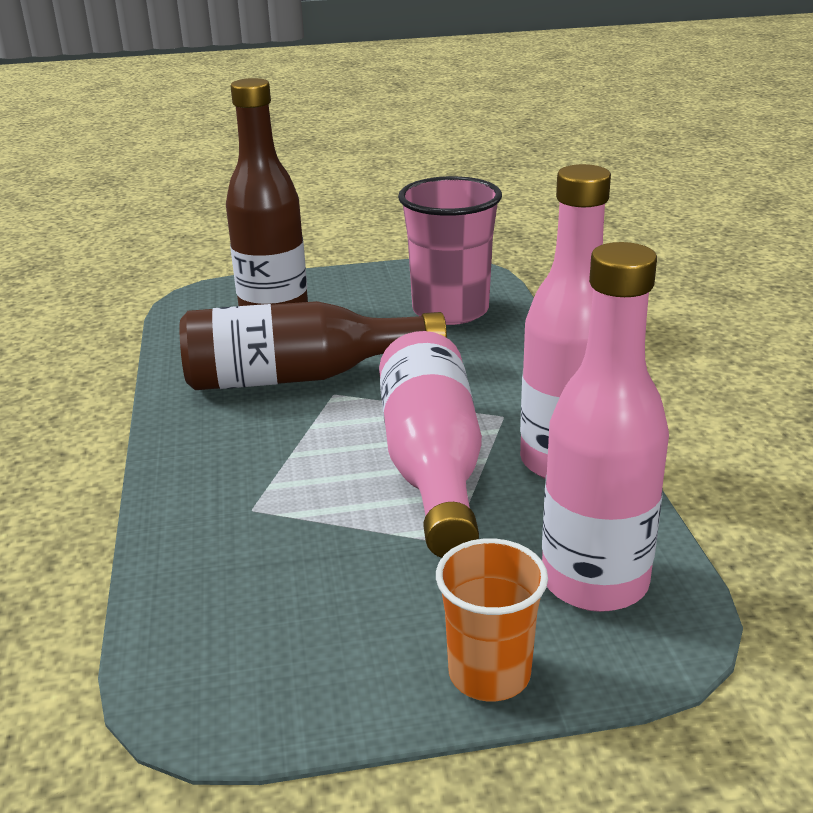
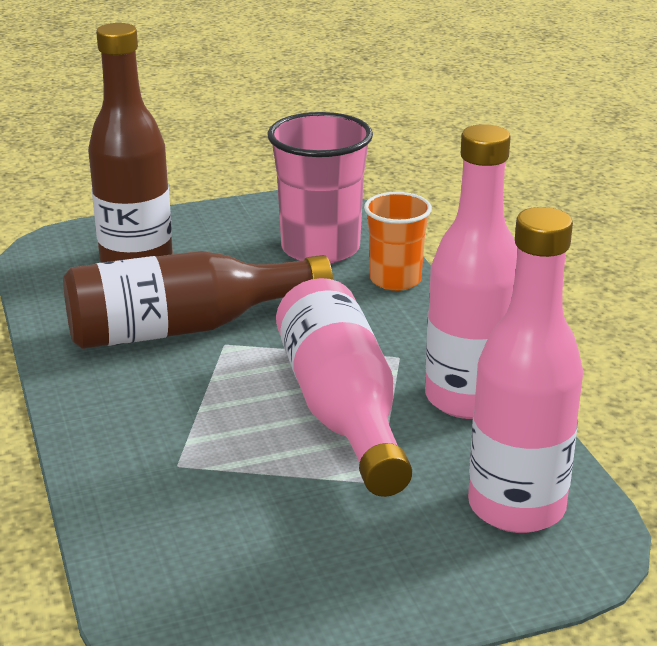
camera: 10 degrees left, 0 degrees up
orange cup [436,538,548,701] -> orange cup moved to [364,192,432,291]

